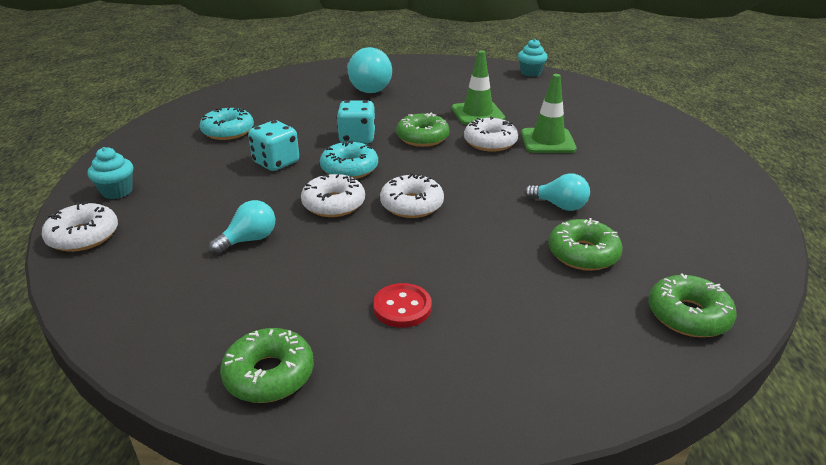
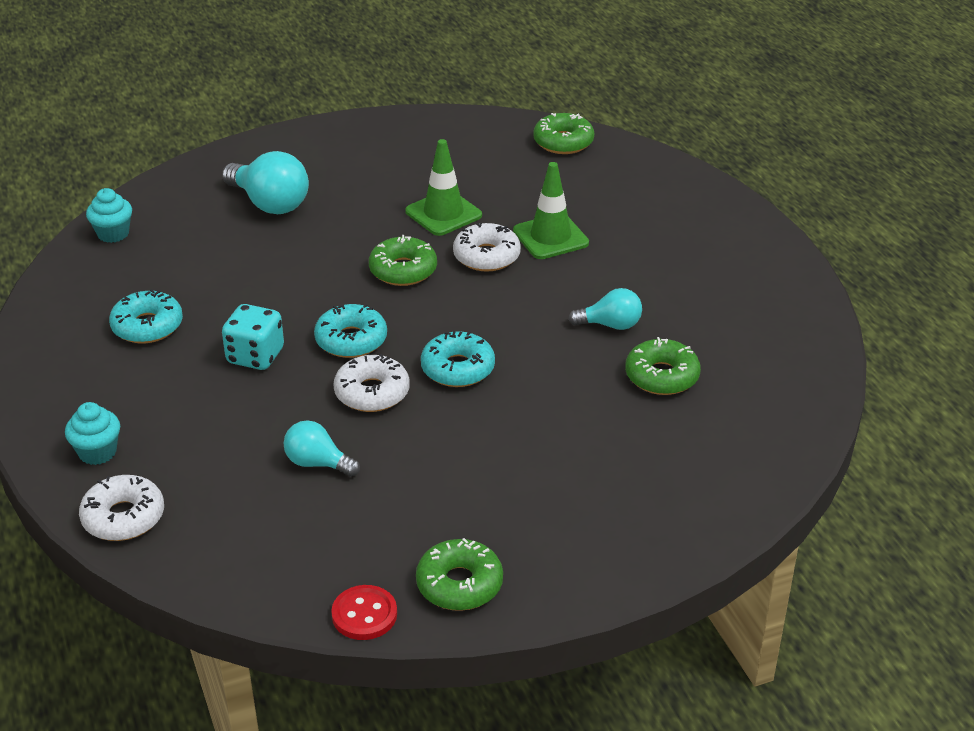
camera: 25 degrees left, 5 degrees up
turquoise light bulb [209,200,275,254] -> turquoise light bulb turned 90 degrees counterclockwise [284,421,360,477]
turquoise dice [337,100,375,144] -> none
red button [373,283,432,328] -> red button moved to [331,585,397,640]
white donut [380,173,444,218] -> turquoise donut [421,331,495,387]
turquoise cupcake [518,39,548,77] -> turquoise cupcake moved to [86,188,132,243]
green donut [648,273,737,337] -> green donut moved to [533,113,594,154]

